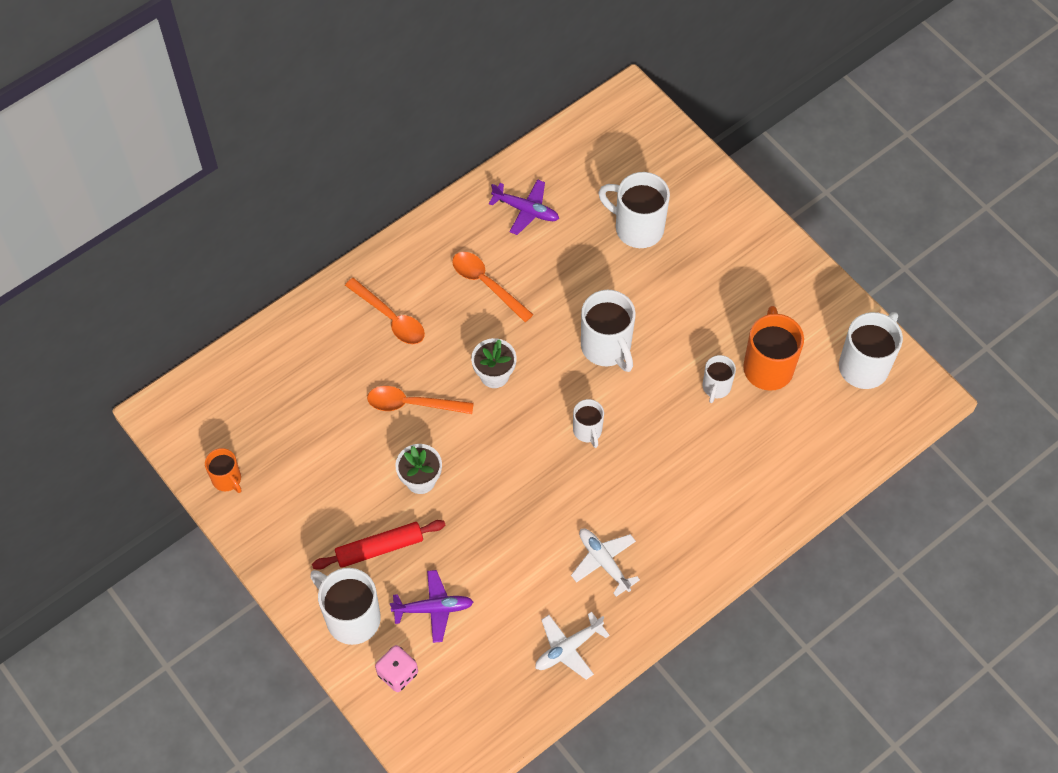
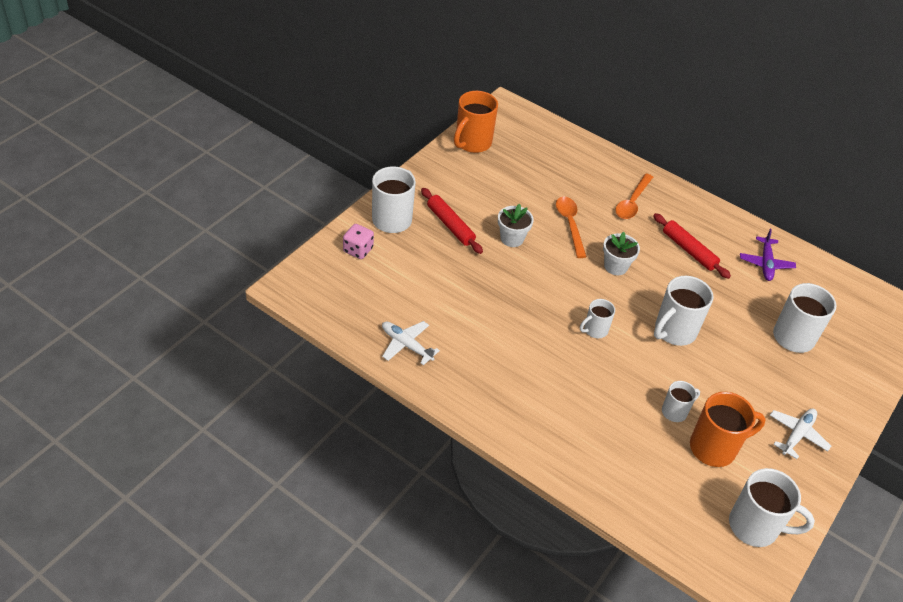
camera: 70 degrees right, 15 degrees down
orange mug [205,448,242,493] -> orange mug [454,91,498,153], size x1.76
purple plane [390,570,473,643] -> none
orange spoon [452,252,534,322] -> red rolling pin [653,213,731,279]
white plane [571,529,640,597] -> white plane moved to [770,409,831,459]
white mug [703,355,736,403] -> white mug turned 150 degrees clockwise [662,381,700,422]

